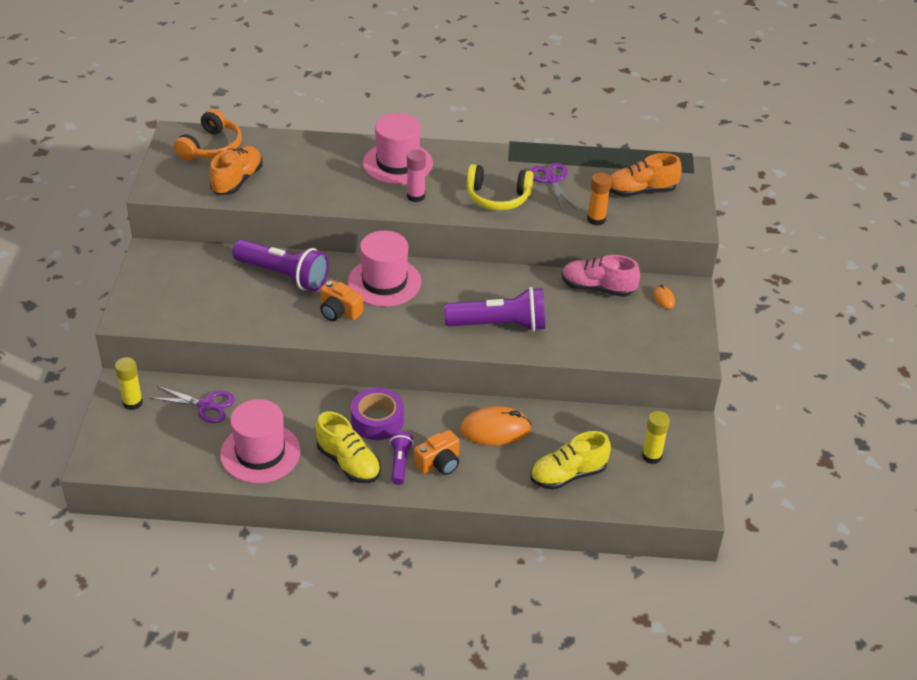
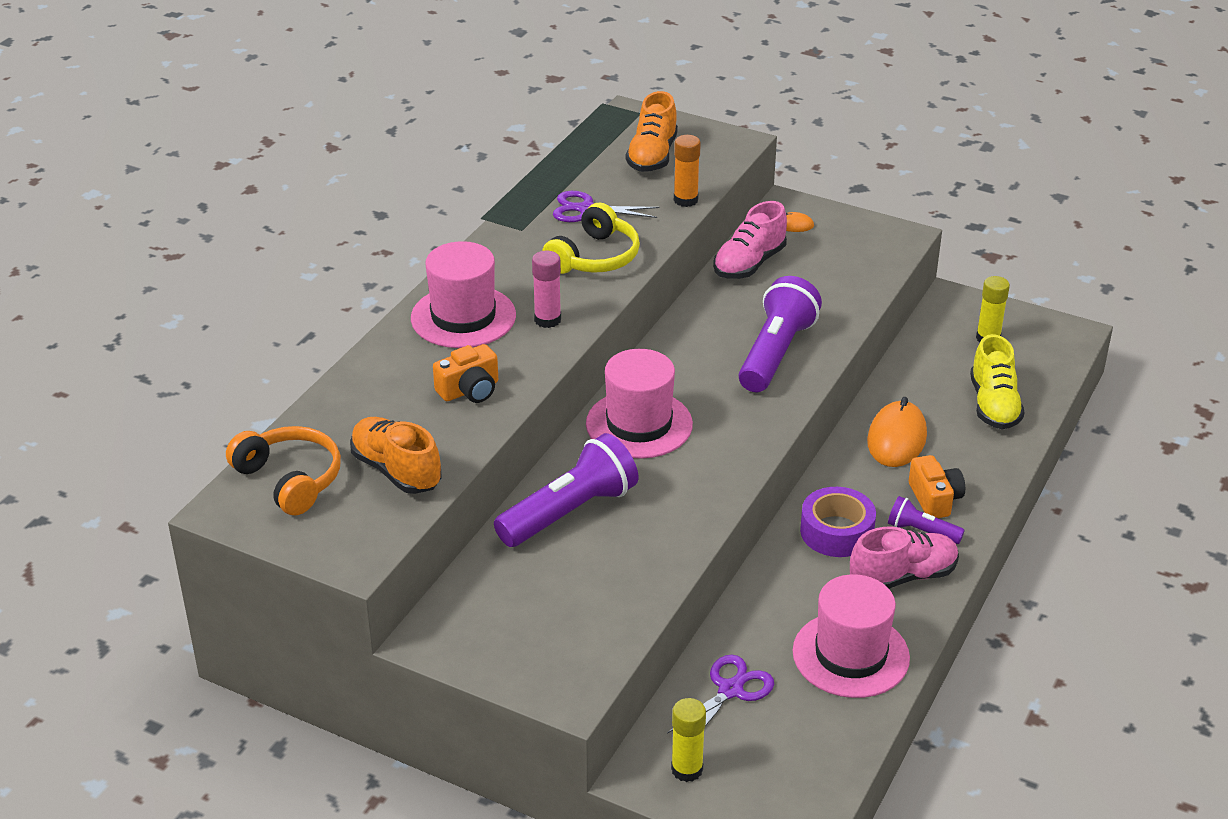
camera: 65 degrees left, 5 degrees down
yellow shoe [316,411,381,483] -> pink shoe [850,526,959,589]
orange camera [320,280,363,321] -> orange camera moved to [433,344,498,403]

